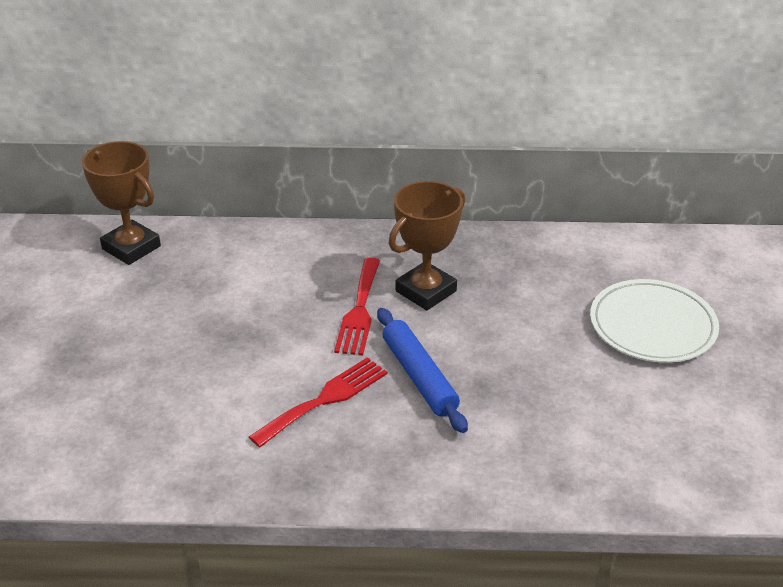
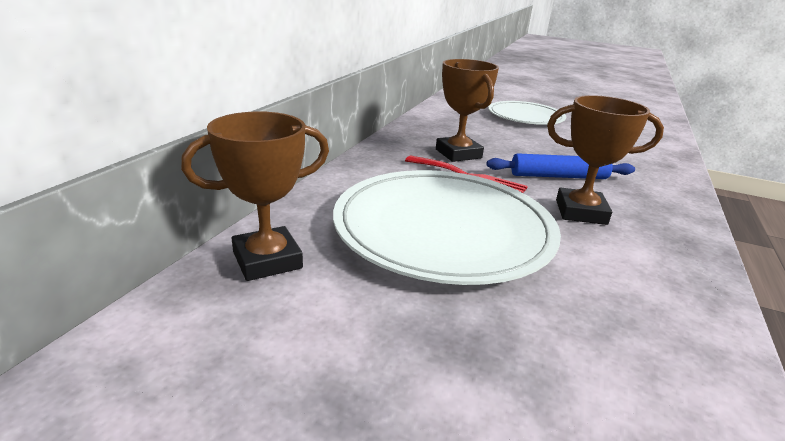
camera: 70 degrees left, 10 degrees down
red fork [249,357,387,447] -> brown trophy [547,95,664,225]
none -> white plate [333,170,561,285]

